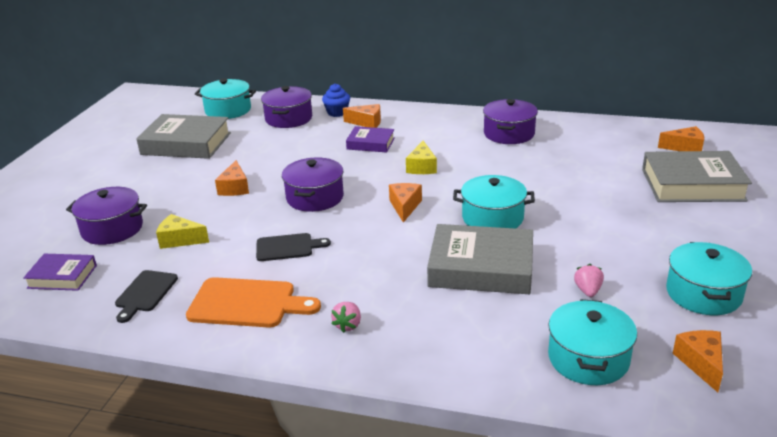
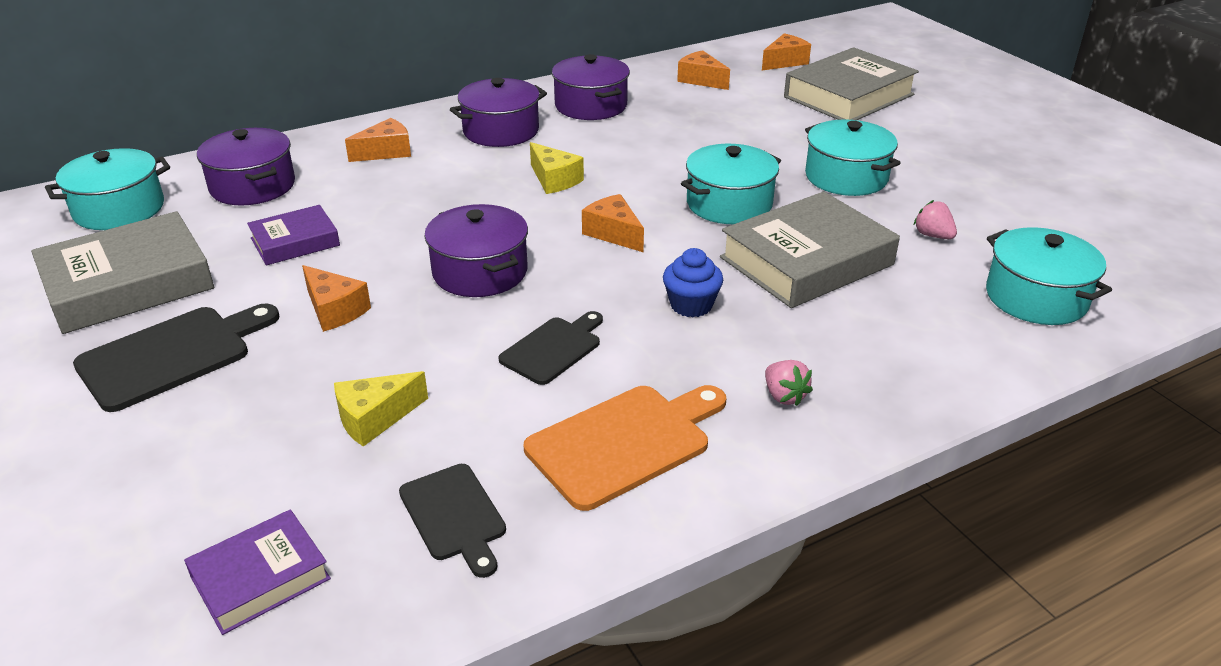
camera: 45 degrees left, 5 degrees up
purple pot [66,187,147,245] -> purple pot moved to [450,78,547,147]
blue cupcake [322,84,350,117] -> blue cupcake moved to [663,248,723,317]
purple book [346,126,395,153] -> purple book moved to [247,205,340,265]
turquoise pot [666,242,752,315] -> turquoise pot moved to [805,119,901,196]
orange cheese [673,330,723,392] -> orange cheese moved to [677,50,730,90]
none -> black cutting board [73,303,279,412]

